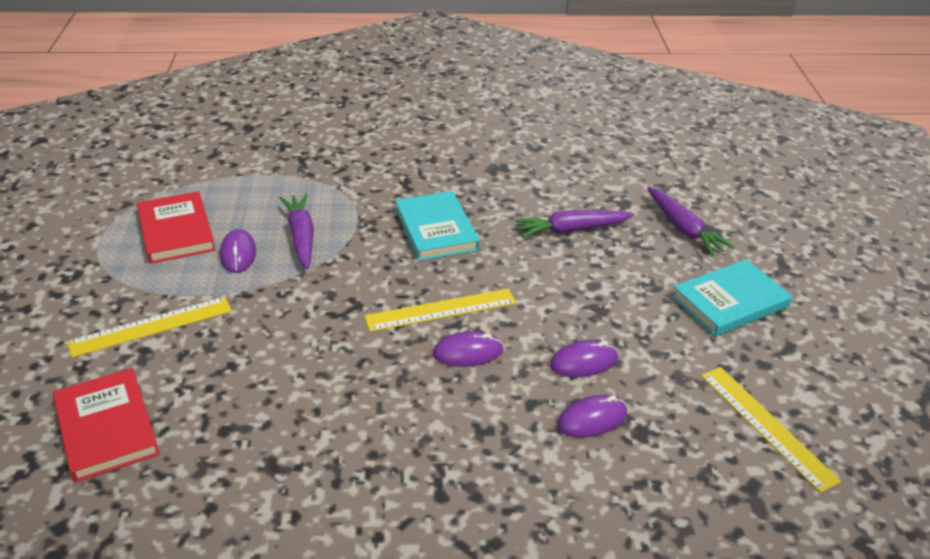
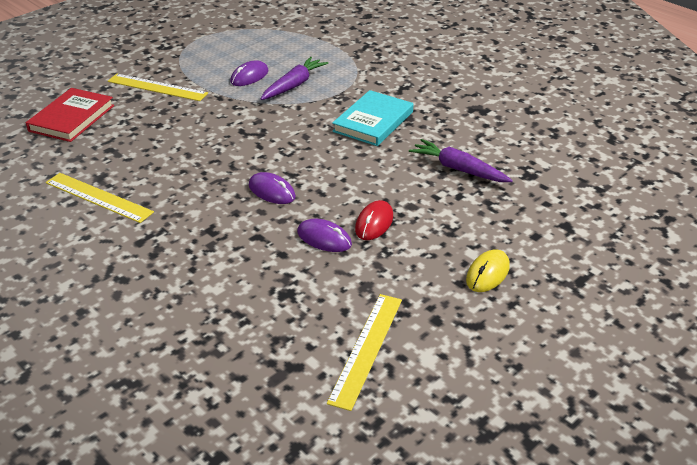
camera: 50 degrees right, 0 degrees up
red book [137,191,216,264] -> none
yellow ruler [364,288,516,332] -> yellow ruler moved to [46,173,154,223]
purple mouse [557,395,627,438] -> none
purple carrot [647,187,735,256] -> none
turquoise book [671,259,793,336] -> yellow mouse [466,250,510,292]
none -> red mouse [355,200,393,240]

